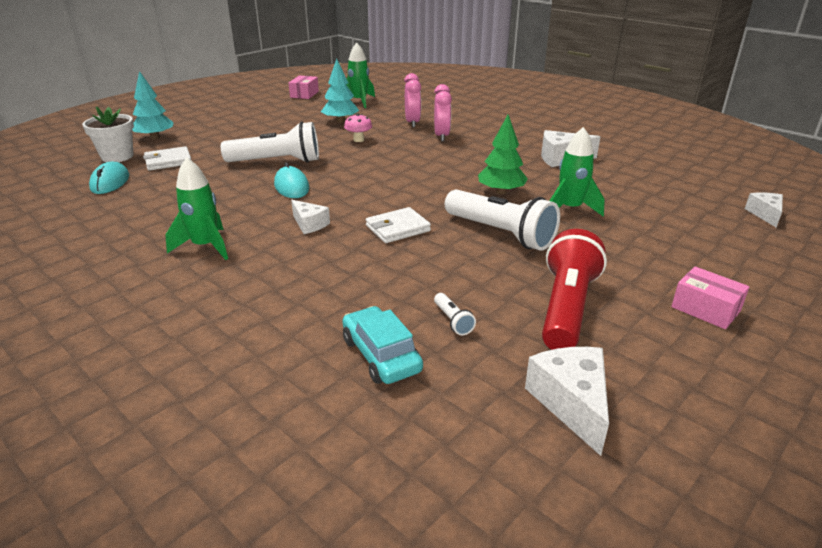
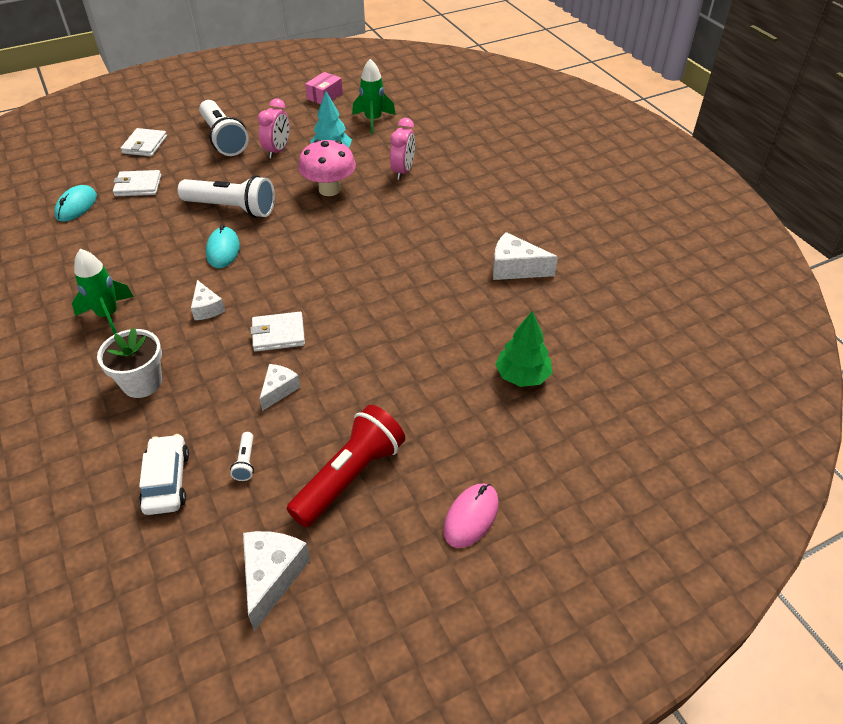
camera: 20 degrees right, 15 degrees up
white flower pot [82,106,134,162] -> white flower pot moved to [97,327,162,398]
turquoise tree [132,71,174,139] -> white wallet [121,128,167,156]
turquoise car [342,306,423,384] -> white car [139,434,189,515]
pink mushroom [344,113,372,142] -> pink mushroom [298,139,356,196], size x1.86
pink clock [434,84,452,141] -> pink clock moved to [258,98,290,158]
white flashlight [445,190,560,251] -> white flashlight moved to [199,100,249,156]
green tree [478,115,528,194] -> green tree moved to [495,311,552,387]
green rocket [550,127,605,216] -> none
pink box [671,267,749,329] -> pink mouse [443,484,499,548]
white cheese [745,192,783,227] -> white cheese moved to [260,364,300,411]

